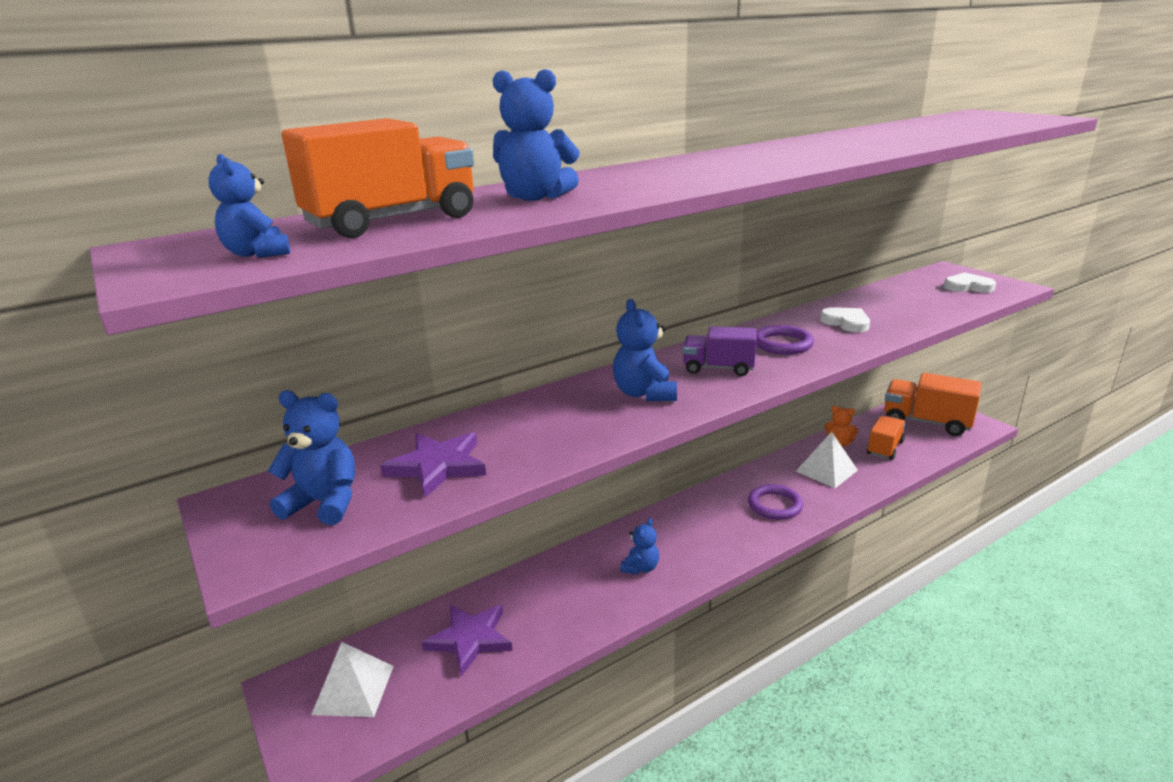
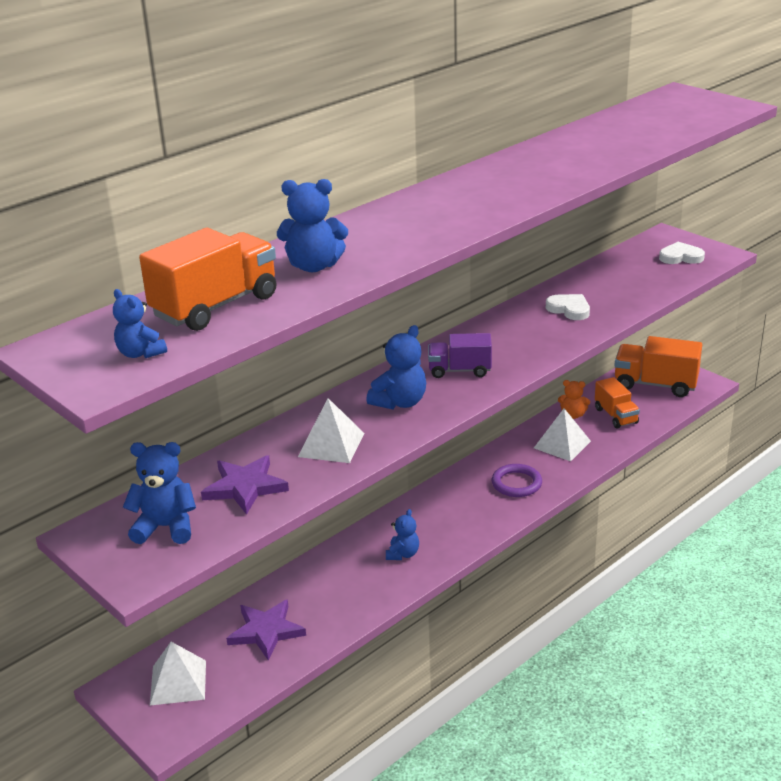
camera: 10 degrees left, 5 degrees up
blue teddy bear [613,299,677,401] -> blue teddy bear turned 120 degrees counterclockwise [366,325,426,410]
purple ring [756,325,814,355] -> none
orange truck [867,416,906,460] -> orange truck turned 135 degrees clockwise [595,377,640,428]
none -> white pyramid [298,398,364,463]

